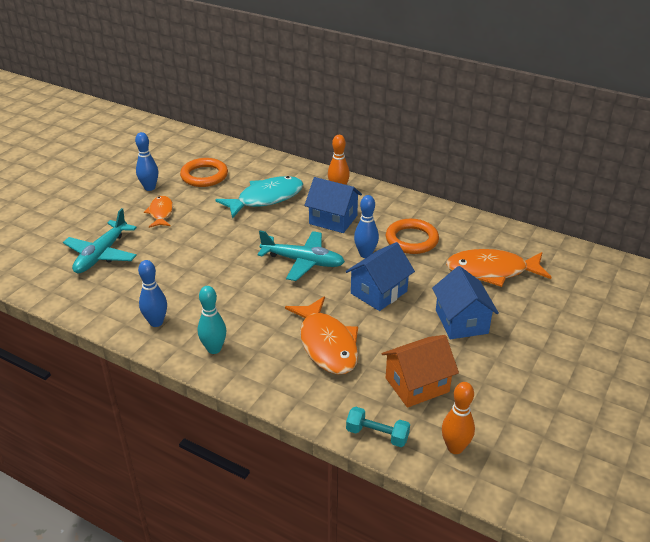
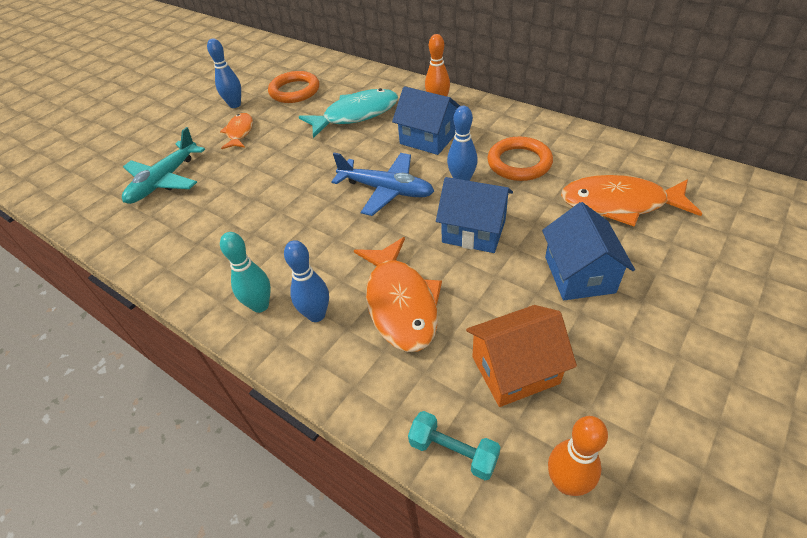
camera: 10 degrees right, 10 degrees up
blue bowling pin [138,260,167,327] -> blue bowling pin moved to [284,240,329,322]
turquoise plane [257,231,345,281] -> blue plane [332,153,434,216]
blue house [346,242,415,311] -> blue house turned 60 degrees clockwise [436,177,513,253]

